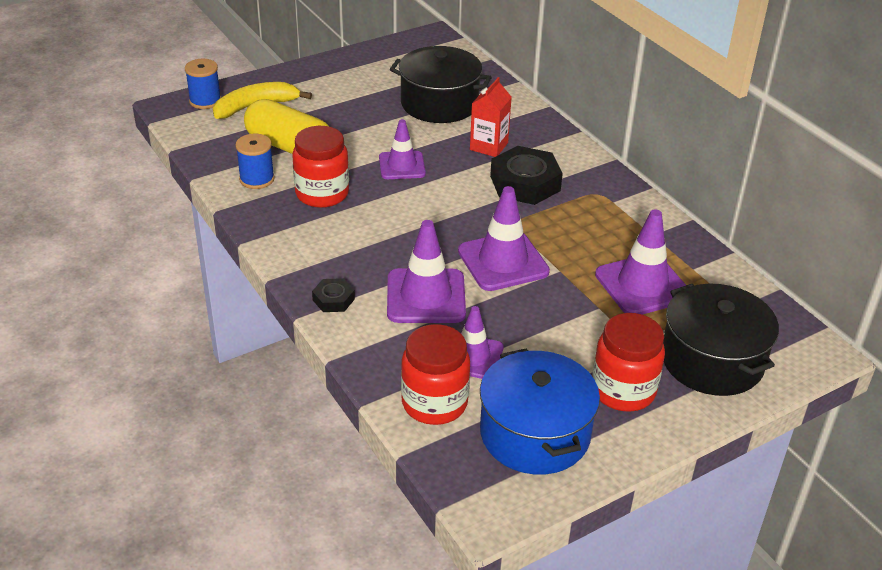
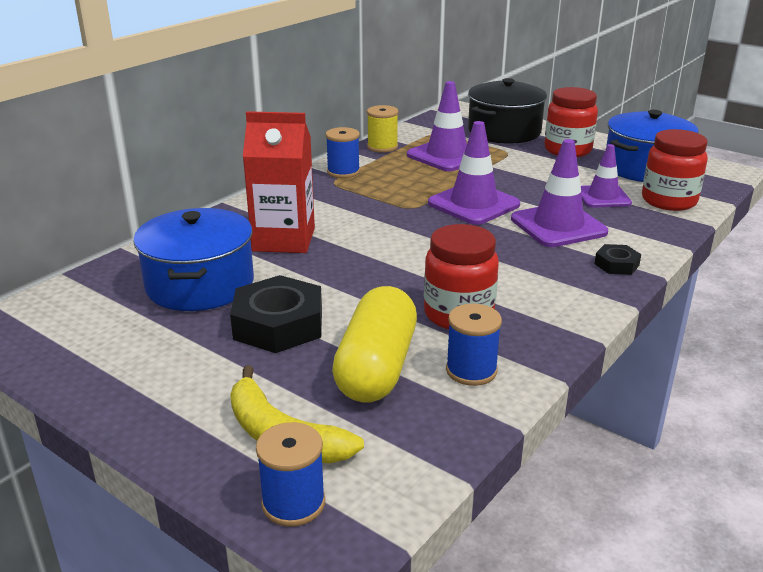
camera: 110 degrees left, 10 degrees down
purple traffic cone [379,119,426,179] -> none
black pot [390,46,492,123] -> blue pot [133,208,254,311]
red carton [470,77,512,157] -> red carton [243,111,315,253], size x1.56
black nut [490,146,563,205] -> black nut moved to [230,275,322,353]
none -> blue spool [326,127,360,178]
none -> yellow spool [367,105,399,153]

